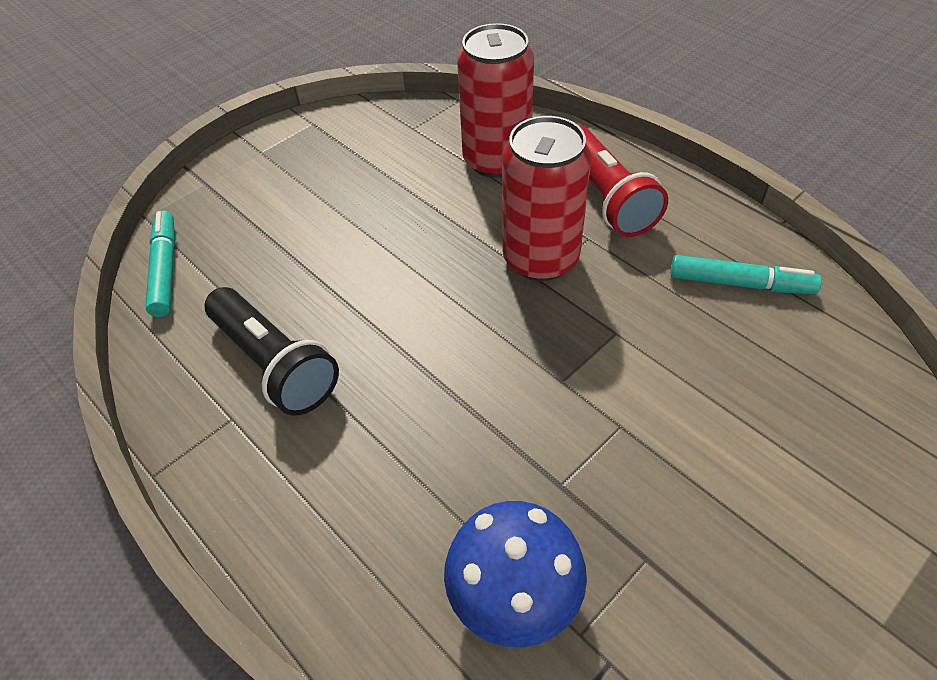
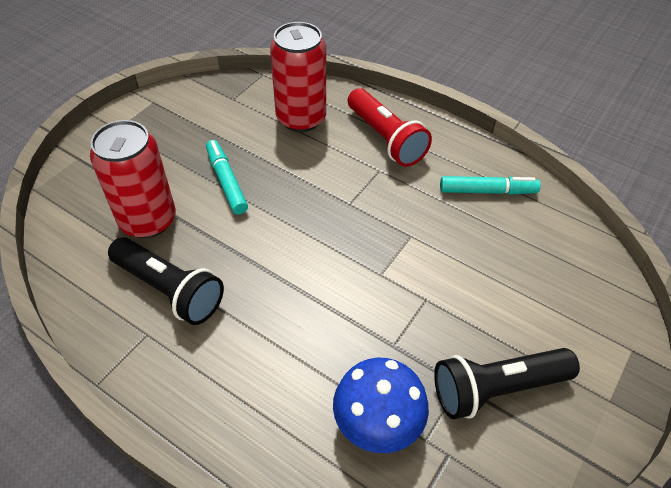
camera: 15 degrees left, 0 degrees up
turquoise marker [145,211,175,317] -> turquoise marker moved to [206,140,248,215]
red can [502,116,591,281] -> red can moved to [90,120,176,238]
none -> black flashlight [434,348,580,419]

